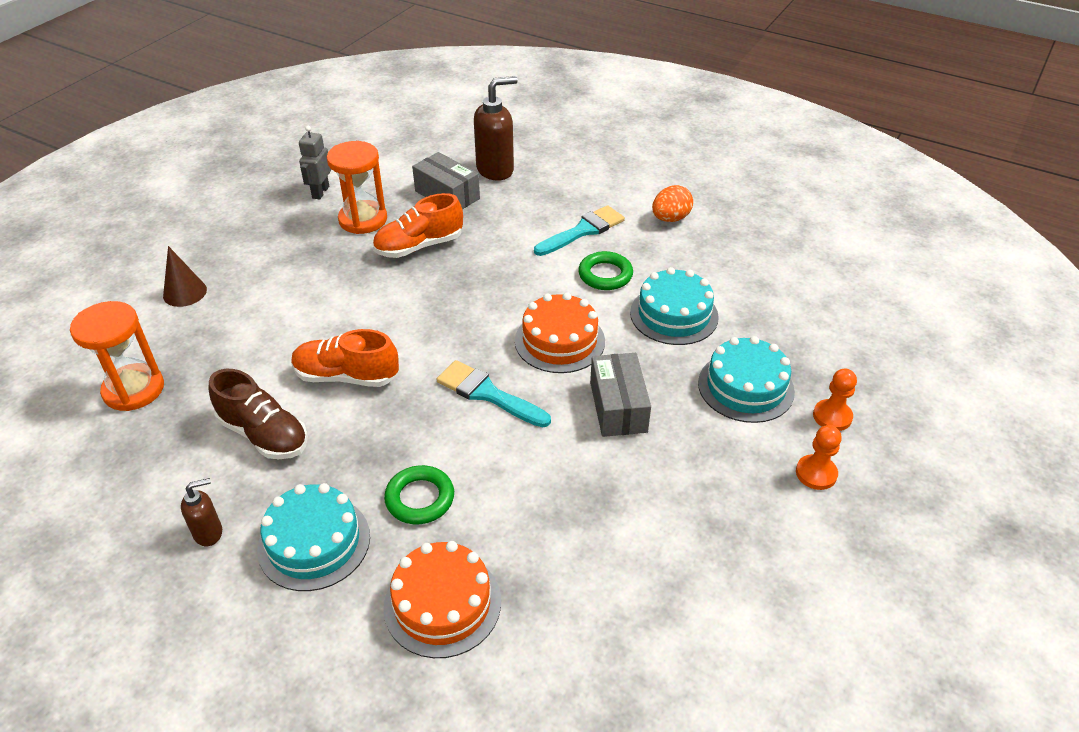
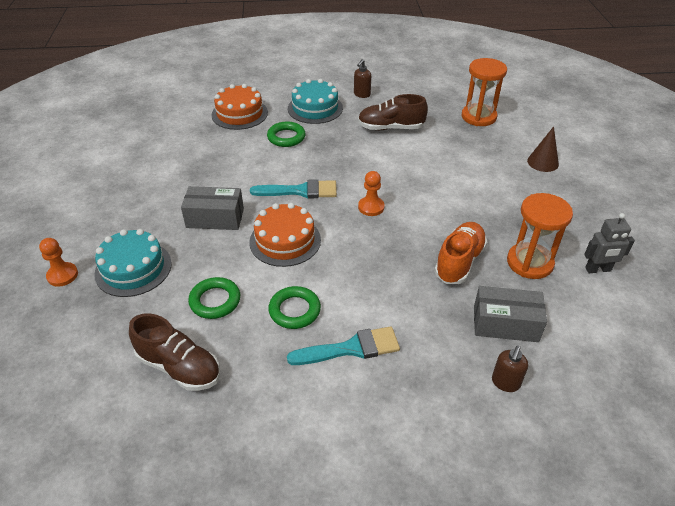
camera: 145 degrees right, 0 degrees up
orange shoe [291,329,399,387] -> none
grey robot [299,126,331,200] -> grey robot turned 105 degrees clockwise [584,213,635,273]
brown soap dispenser [474,76,518,181] -> brown soap dispenser [492,346,528,392], size x0.54
turquoise brush [534,205,625,256] -> turquoise brush turned 120 degrees counterclockwise [287,326,400,365]
grey box [590,353,651,437] -> grey box turned 45 degrees counterclockwise [181,186,244,230]
turquoise cake [630,267,719,345] -> green ring [188,277,240,319]
orange egg [652,185,693,222] -> none
orange pawn [796,425,842,490] -> orange pawn moved to [358,171,385,216]
none -> brown shoe [129,313,220,391]

